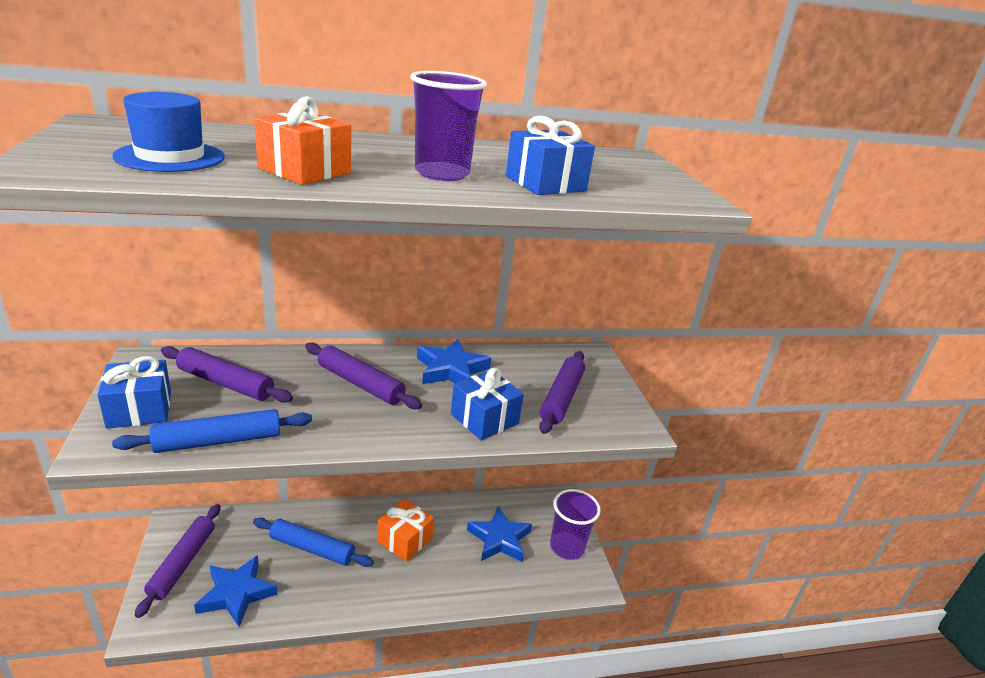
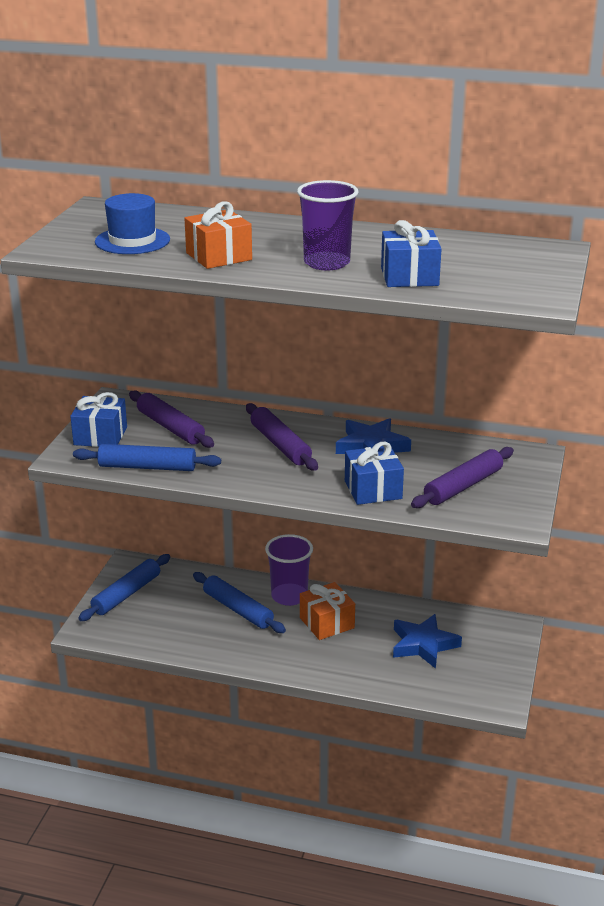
camera: 30 degrees right, 0 degrees up
purple rolling pin [135,504,221,618] -> blue rolling pin [79,554,170,621]
blue star [194,555,278,627] -> none
purple cup [550,489,601,560] -> purple cup moved to [265,534,313,606]

